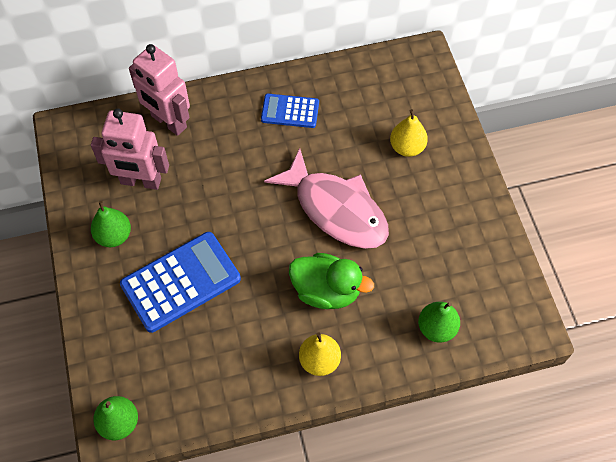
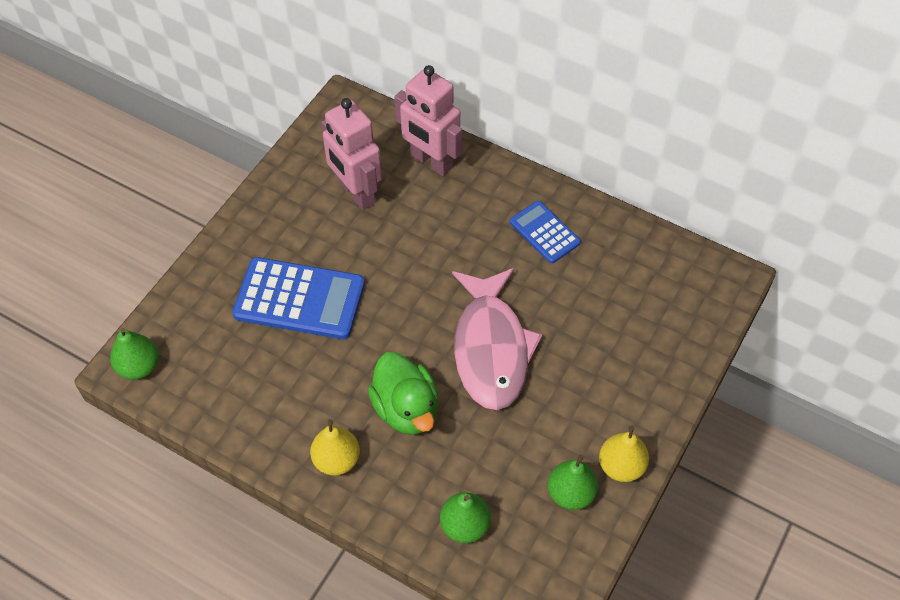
camera: 45 degrees right, 5 degrees down
green pear [91,201,131,247] -> green pear moved to [548,455,598,510]
pink robot [129,44,190,136] -> pink robot turned 45 degrees counterclockwise [394,65,462,176]
yellow pear [390,109,428,157] -> yellow pear moved to [599,426,649,482]

